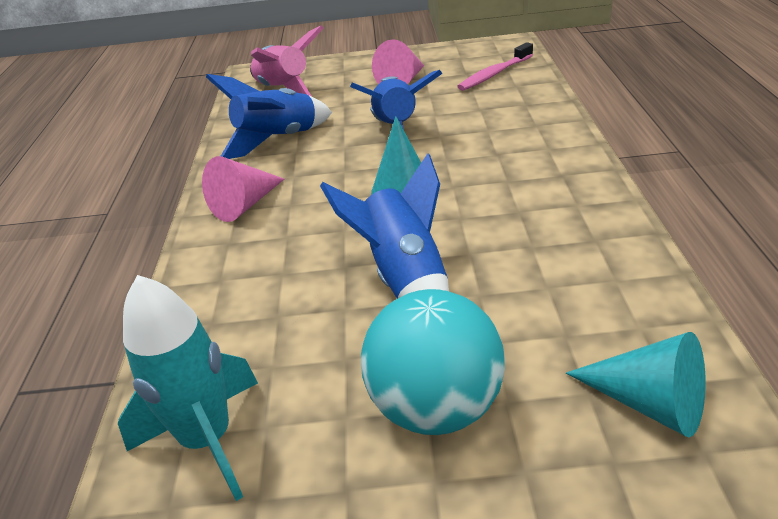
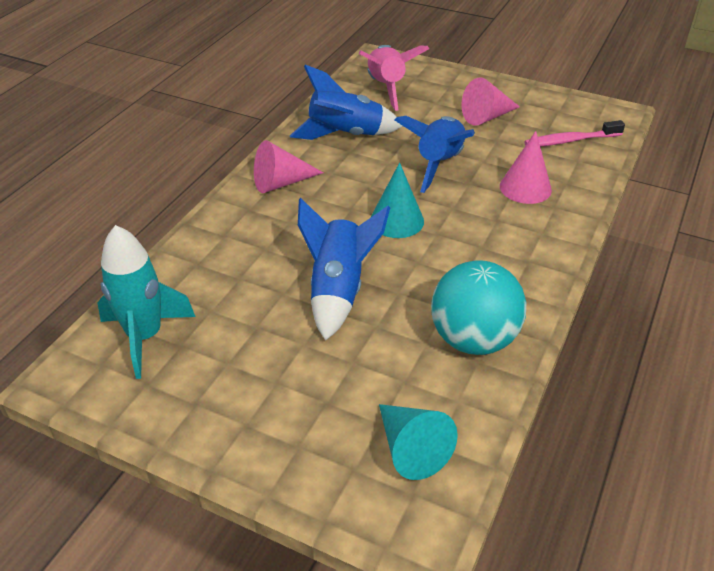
camera: 25 degrees right, 5 degrees up
turquoise ball [361,289,505,435] -> turquoise ball moved to [431,260,526,355]
none -> pink cone [500,131,552,204]

